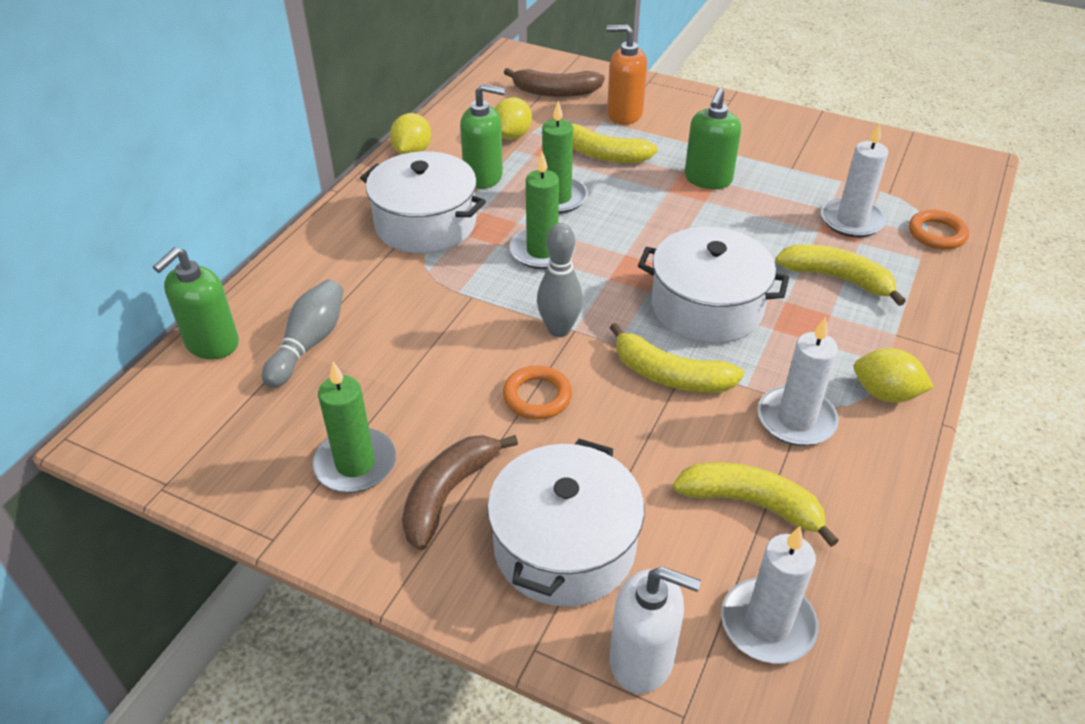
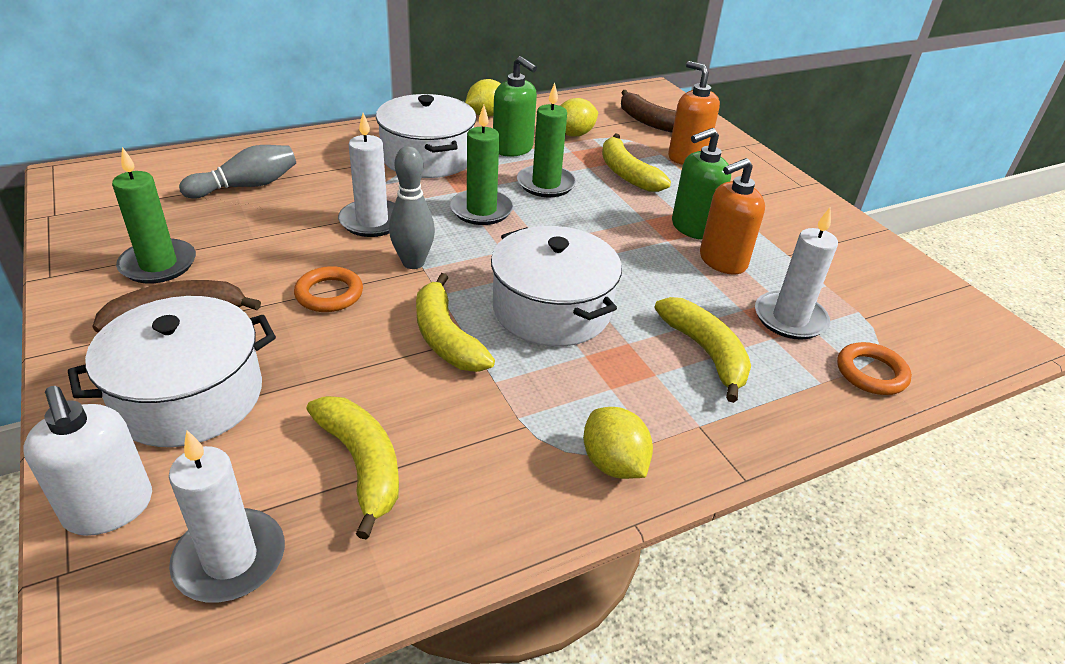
camera: 35 degrees right, 5 degrees down
green soap dispenser [153,247,239,359] -> none
white candle [758,317,839,446] -> white candle moved to [338,113,395,237]
none -> orange soap dispenser [700,158,765,274]

